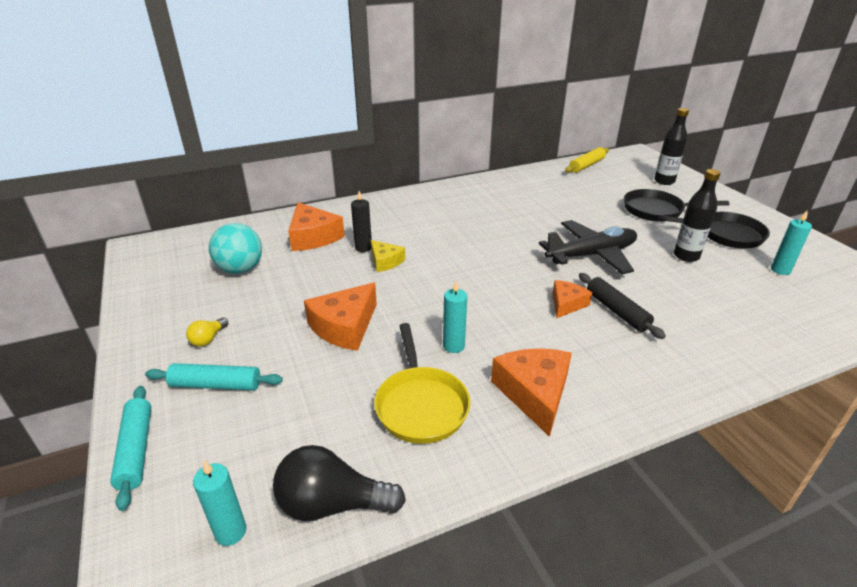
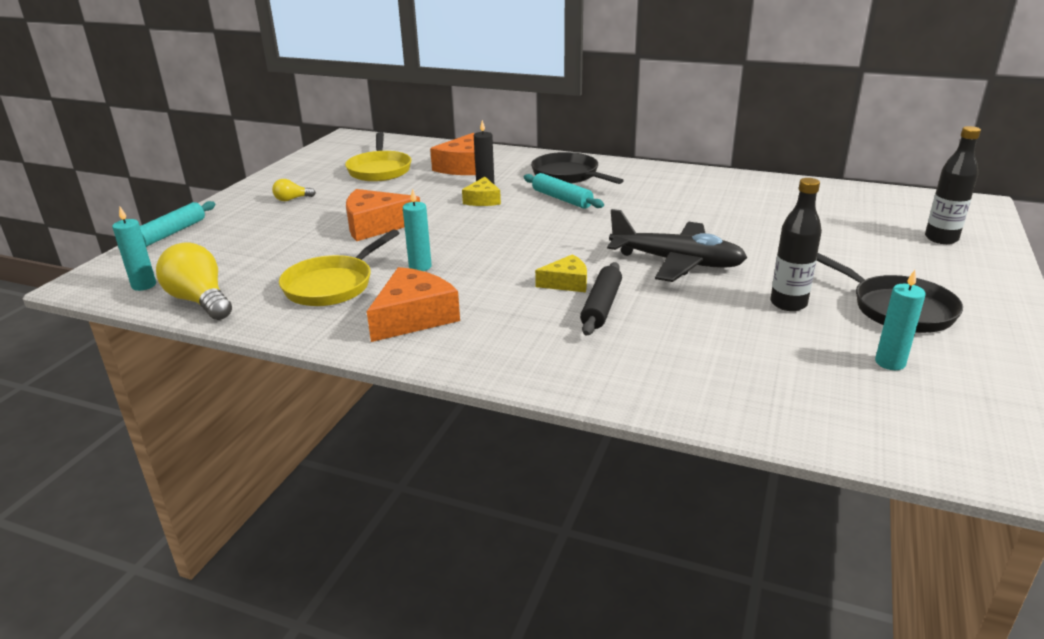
camera: 45 degrees right, 5 degrees down
turquoise rolling pin [145,363,283,390] -> turquoise rolling pin moved to [524,173,604,209]
turquoise ball [209,223,262,274] -> yellow pan [345,132,411,182]
black light bulb [273,445,406,521] -> yellow light bulb [156,242,232,320]
orange cheese [553,280,592,318] -> yellow cheese [535,254,587,292]
yellow rolling pin [565,147,609,173] -> none
black pan [624,189,729,222] -> black pan moved to [531,152,624,184]

